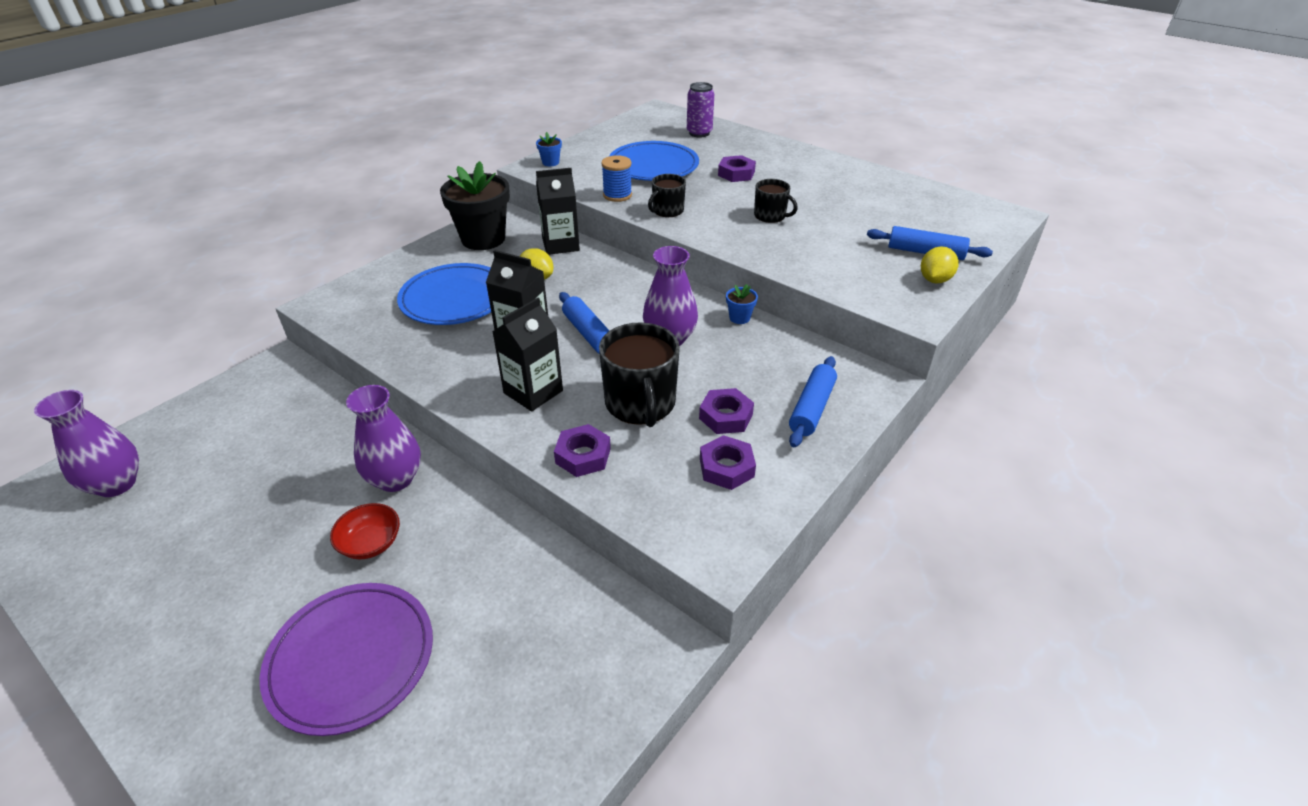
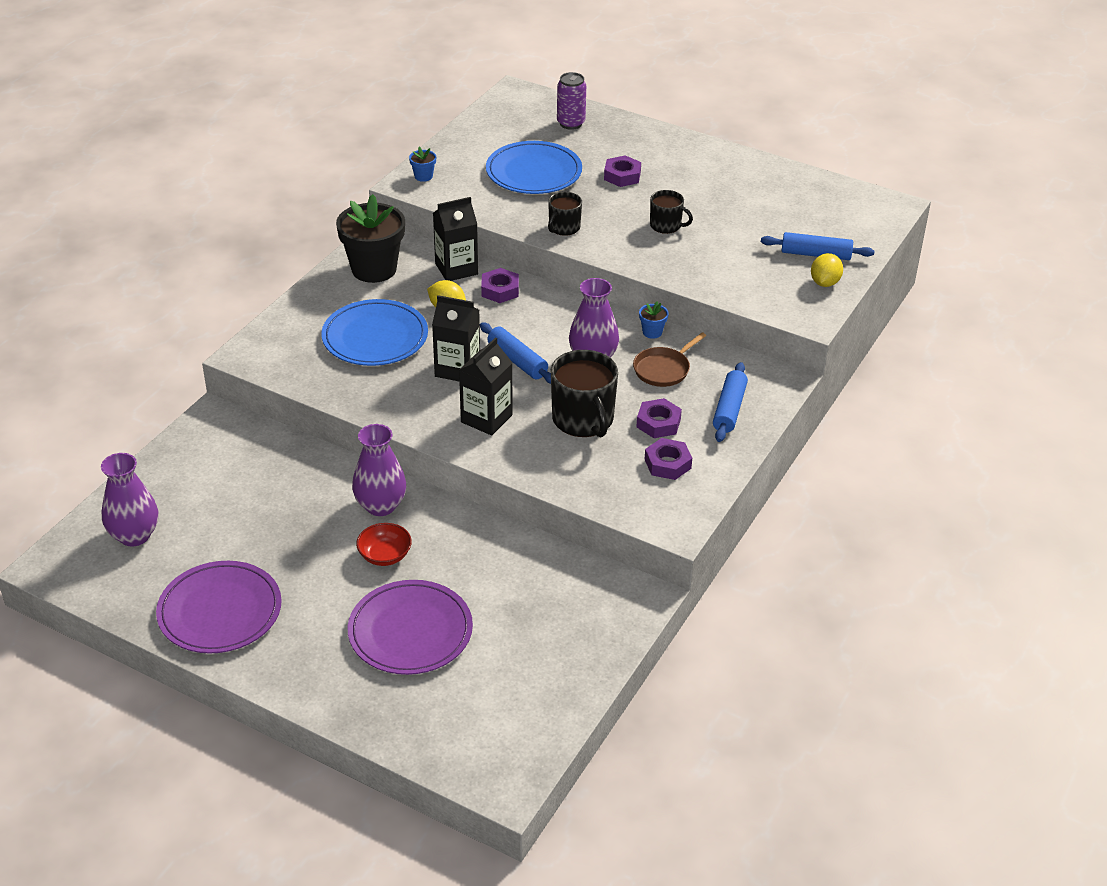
camera: 10 degrees left, 0 degrees up
purple nut [554,424,611,477] -> purple nut moved to [481,268,519,303]
blue spool [601,155,632,202] -> none
none -> purple plate [156,561,282,654]
none -> brown pan [633,332,706,387]

